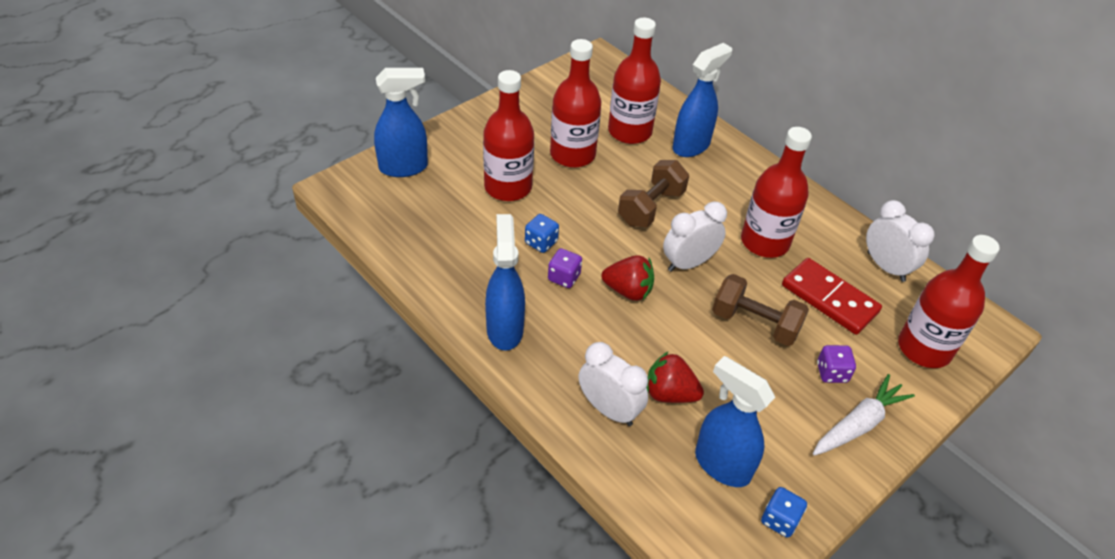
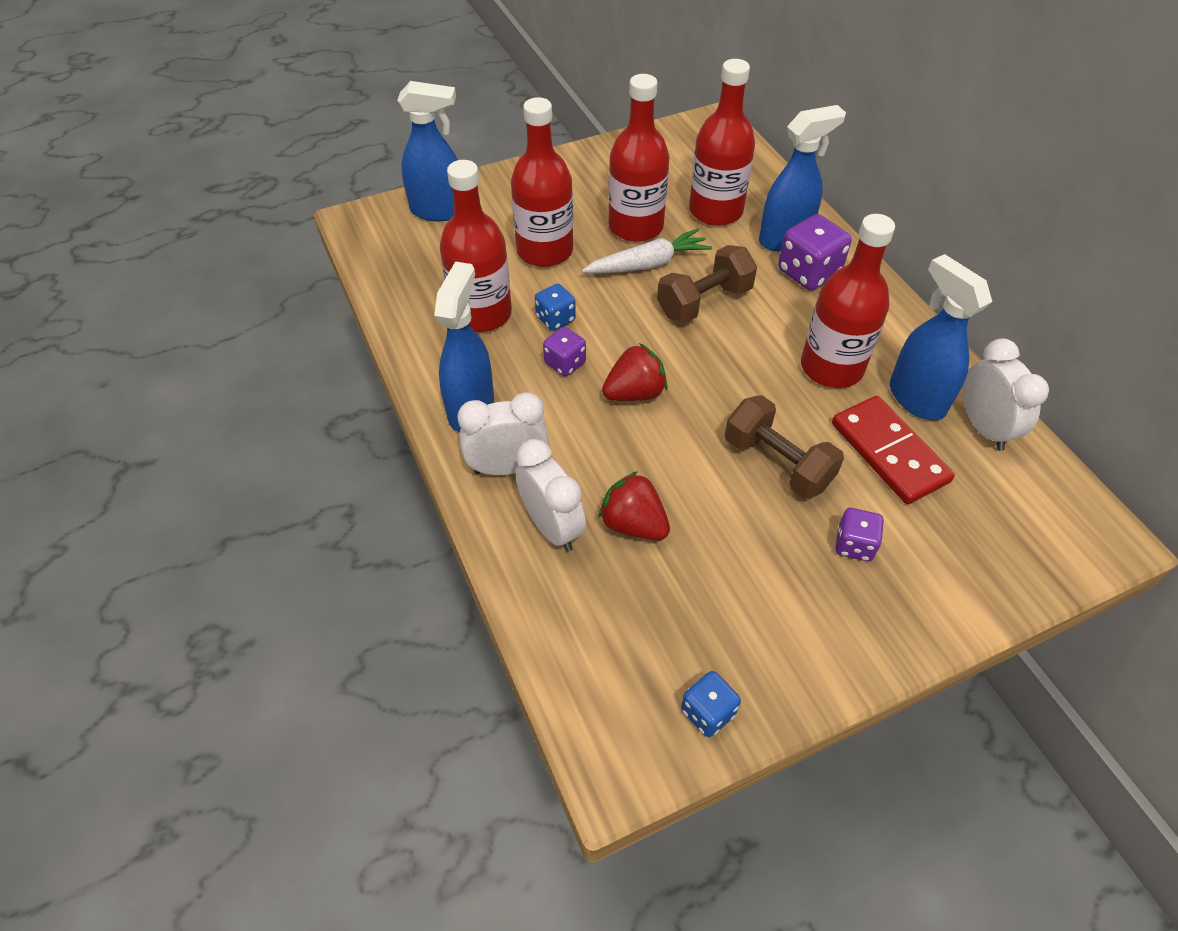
camera: 20 degrees right, 5 degrees up
red strawberry [601,255,654,301] -> red strawberry turned 60 degrees counterclockwise [602,343,667,401]
white clock [663,201,727,272] -> white clock moved to [458,392,549,475]
blue spray bottle [695,356,775,487] -> blue spray bottle moved to [890,254,992,420]
white carrot [813,374,915,456] -> white carrot moved to [582,228,712,274]
red bottle [898,235,1000,368] -> red bottle moved to [440,160,512,332]
none -> purple dice [778,214,852,290]

